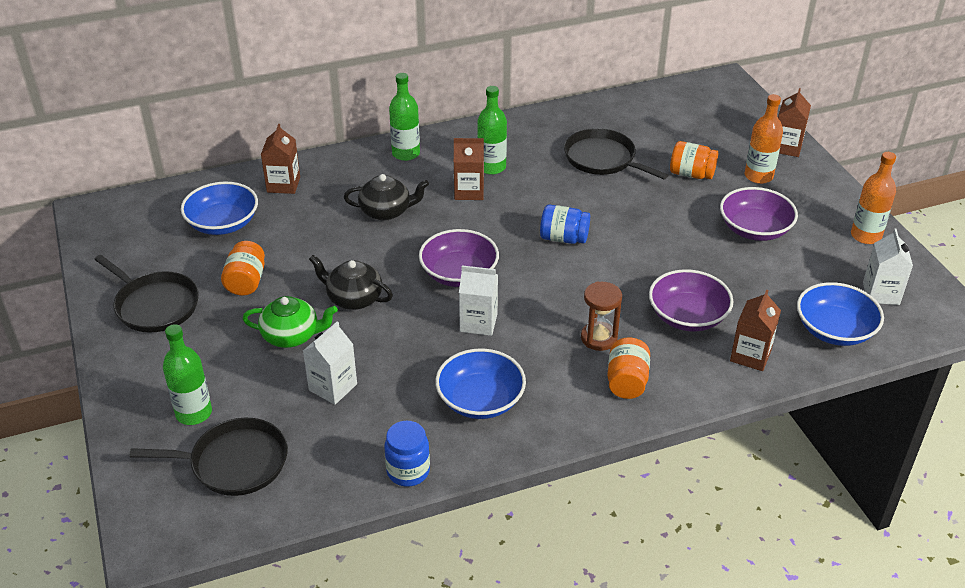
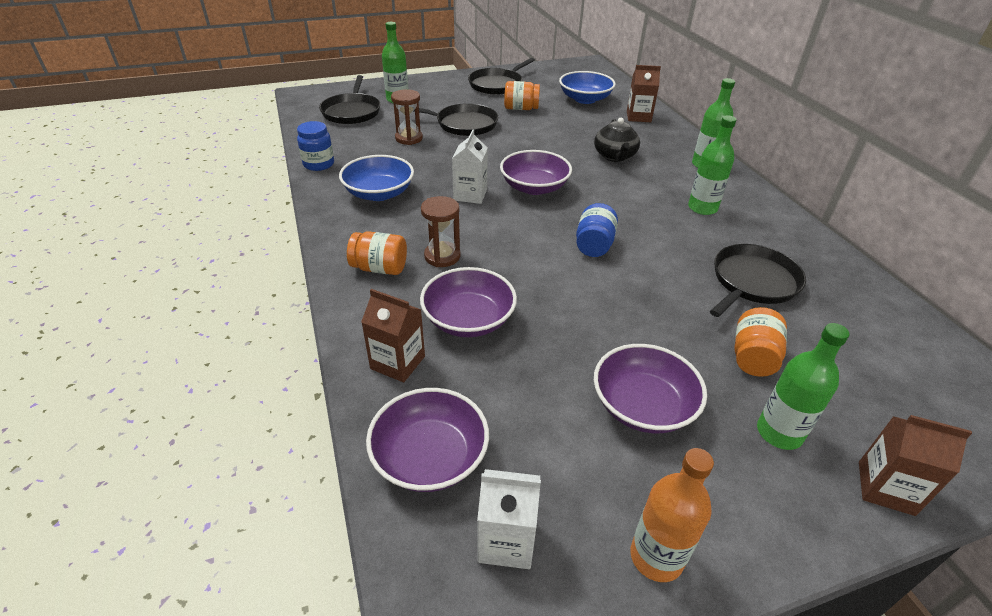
camera: 90 degrees right, 0 degrees up
green teapot [243,296,338,348] -> black pan [413,103,498,136]
white carton [303,321,357,405] -> brown hourglass [391,89,423,145]
black teapot [309,255,393,310] -> none
brown carton [454,138,484,200] -> none
orange bottle [745,94,783,184] -> green bottle [757,323,849,450]
blue bowl [797,282,884,346] -> purple bowl [366,388,489,492]

